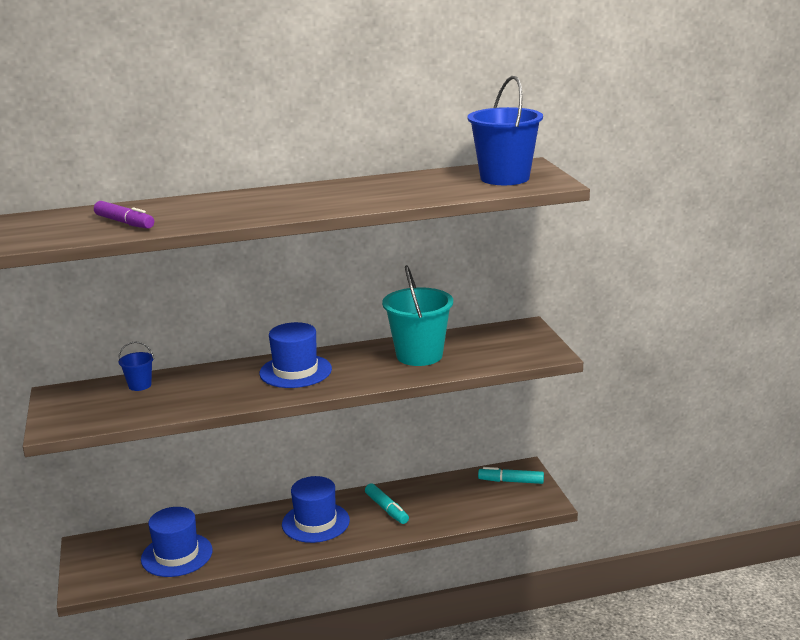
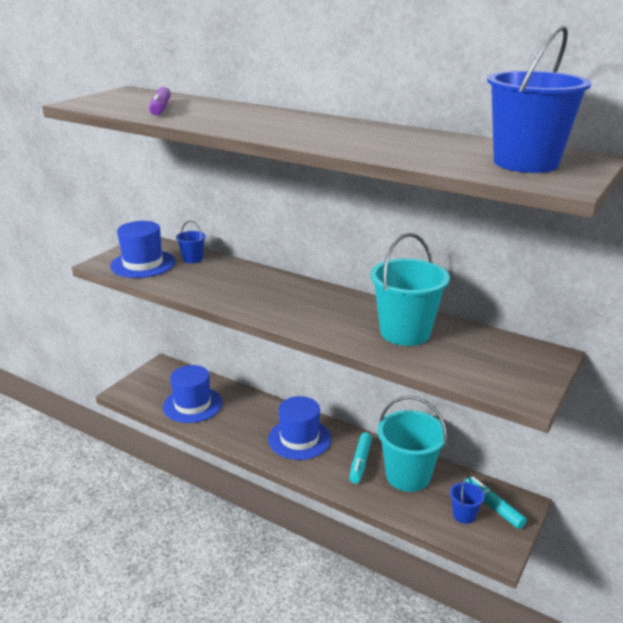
camera: 45 degrees right, 5 degrees up
blue hat [259,322,332,388] -> blue hat moved to [110,221,175,278]
none -> turquoise bucket [377,396,447,492]
none -> blue bucket [450,476,485,524]

